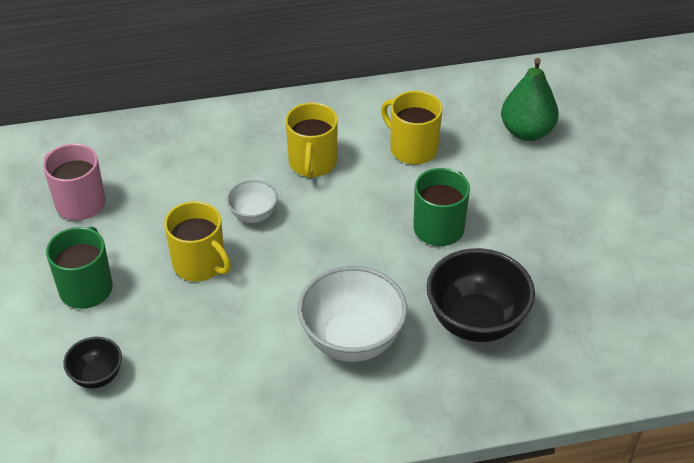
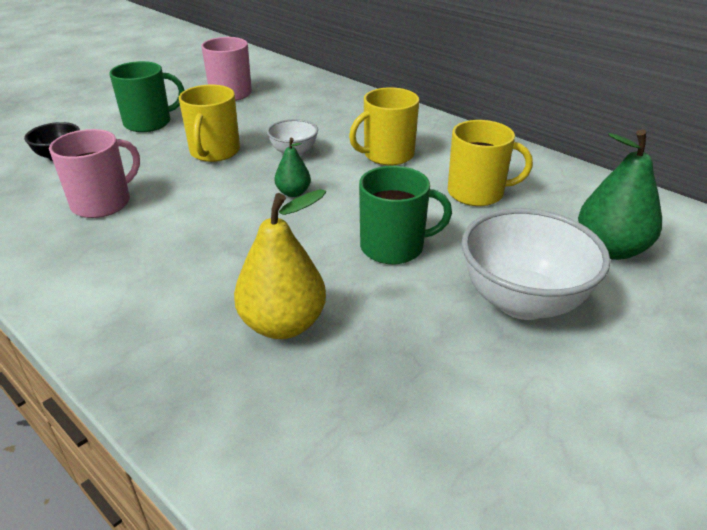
camera: 55 degrees right, 10 degrees down
white bowl [298,266,407,362] -> white bowl moved to [462,208,610,320]
yellow mug [381,91,443,164] -> yellow mug turned 90 degrees clockwise [448,120,533,206]
black bowl [427,248,535,342] -> yellow pear [234,189,326,339]
none -> pink mug [49,129,140,218]
none -> green pear [275,138,311,197]

